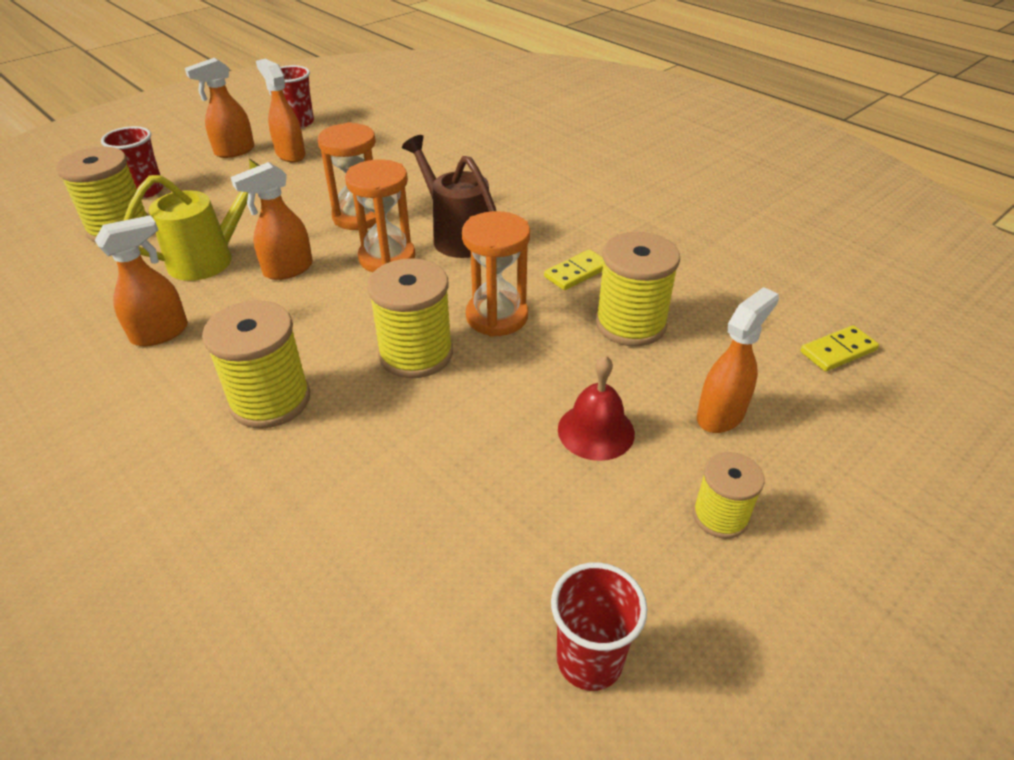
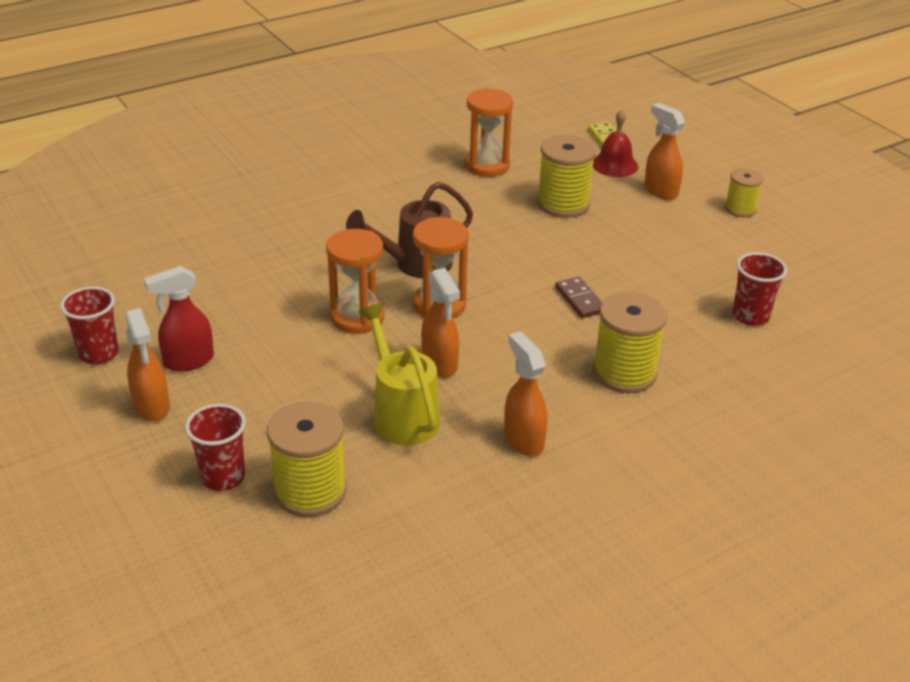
camera: 80 degrees left, 5 degrees down
orange spray bottle [256,59,306,163] -> red spray bottle [144,266,214,372]
yellow spool [367,258,453,378] -> brown domino [555,277,602,318]
orange hourglass [462,211,530,337] -> orange hourglass moved to [465,88,513,177]
yellow domino [544,249,604,290] -> none
red cup [551,562,648,691] -> red cup moved to [733,252,787,326]
red bell [558,355,635,461] -> red bell moved to [593,110,638,177]

